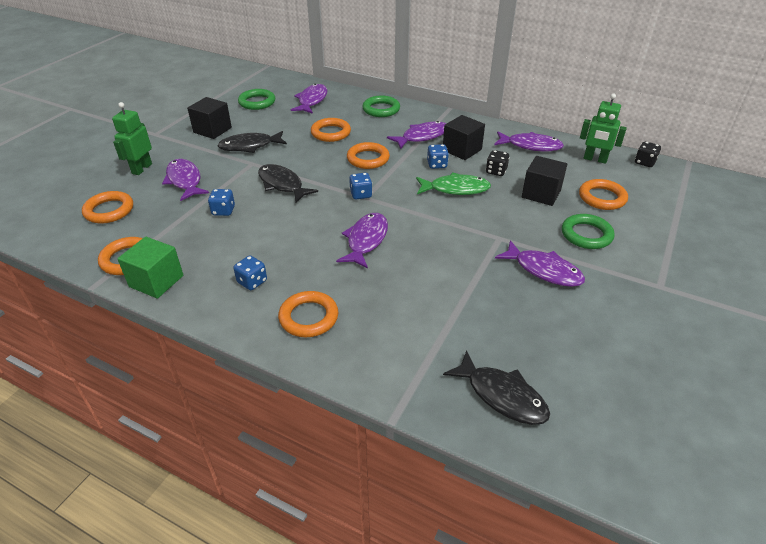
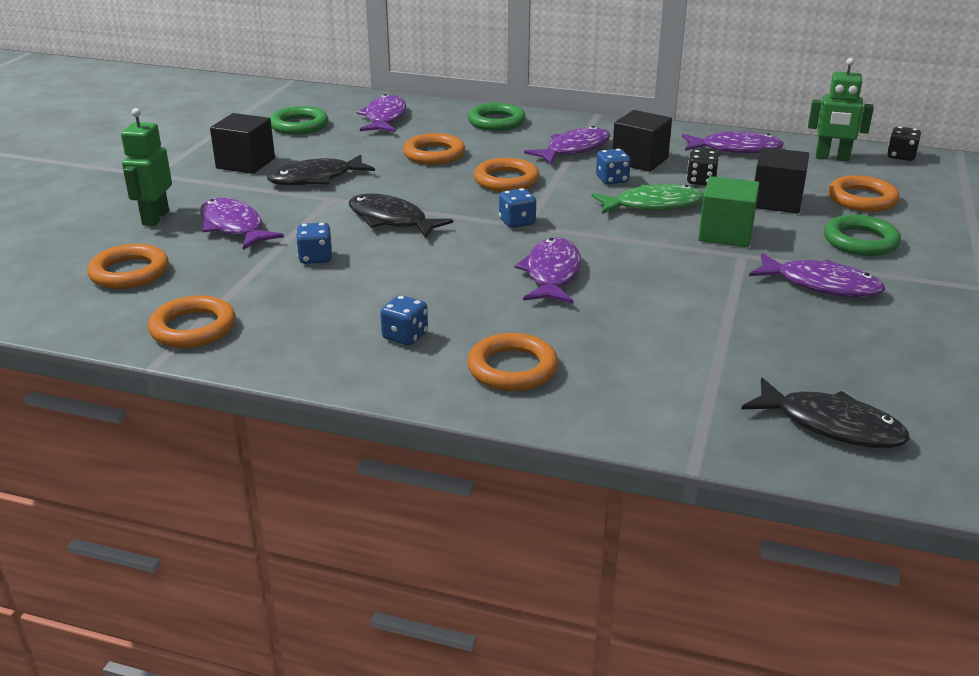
camera: 10 degrees left, 10 degrees down
green cube [117,237,183,298] -> green cube moved to [698,176,759,247]

